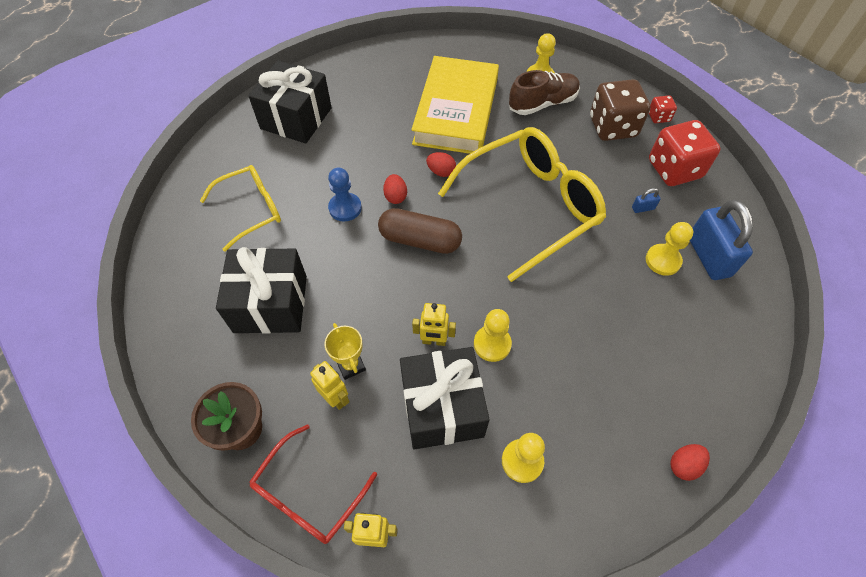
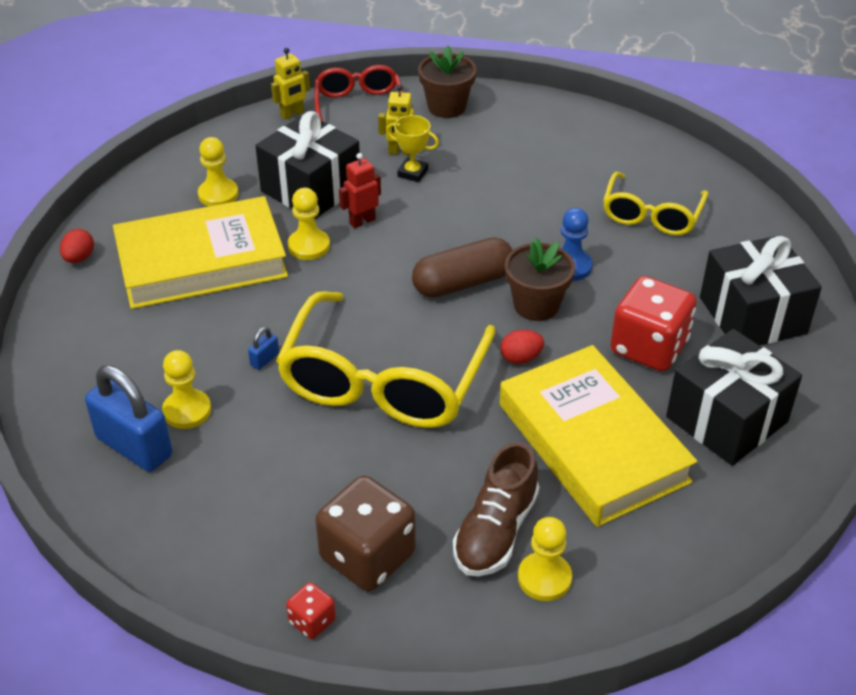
camera: 140 degrees right, 15 degrees down
black gift [216,247,307,334] -> black gift moved to [666,329,802,466]
red egg [383,174,407,204] -> brown flower pot [505,238,575,321]
yellow robot [412,303,456,346] -> red robot [339,153,381,228]
blue padlock [632,188,660,213] -> blue padlock moved to [248,327,279,370]
red dice [649,120,721,186] -> red dice moved to [610,276,696,372]
none -> yellow book [113,196,288,309]

